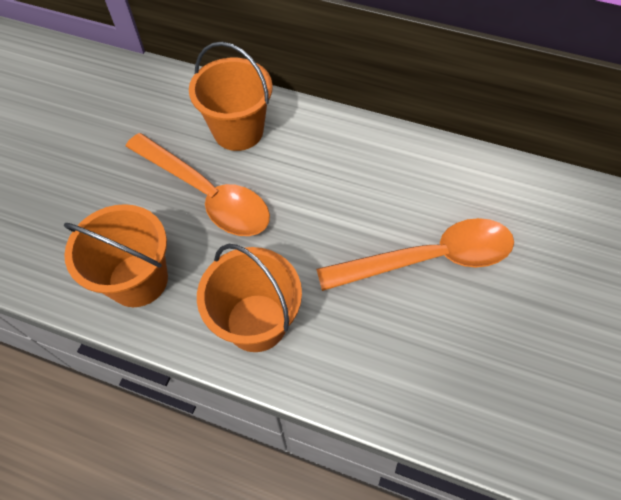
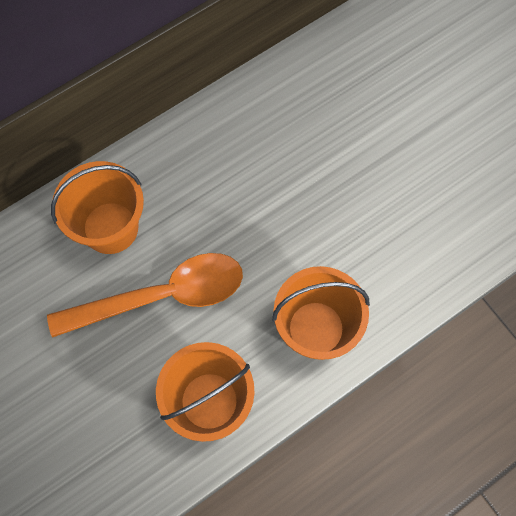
camera: 55 degrees left, 10 degrees up
orange spoon [316,218,514,291] -> none

